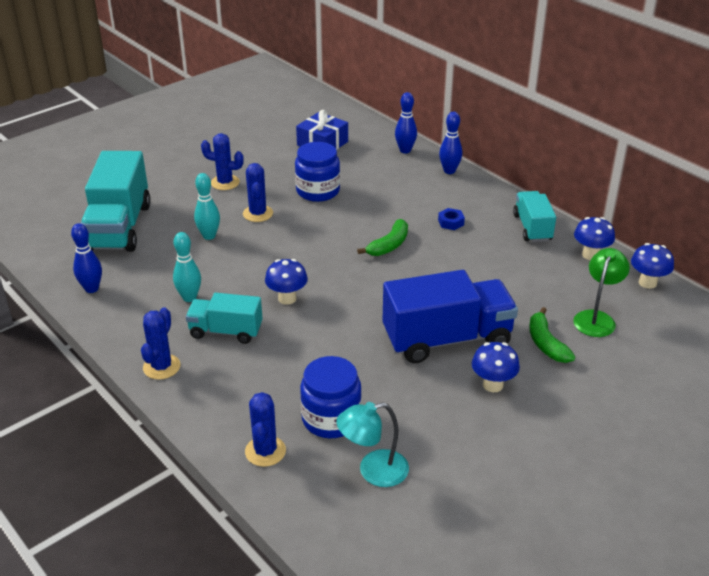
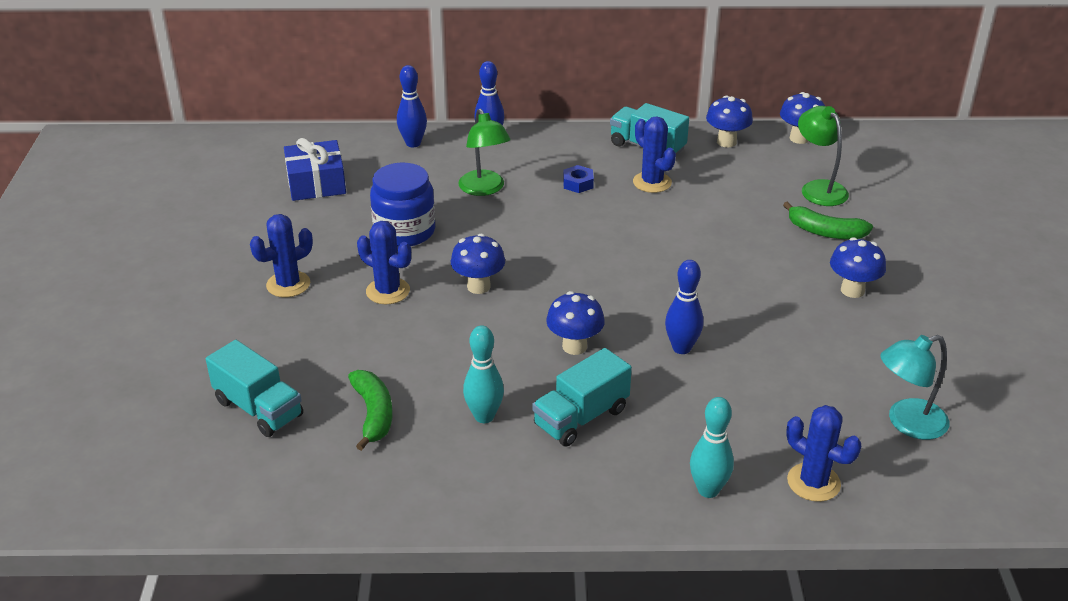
camera: 50 degrees left, 0 degrees up
blue bowling pin [71,223,102,293] -> blue bowling pin moved to [665,260,703,354]
turquoise truck [81,151,151,252] -> turquoise truck [206,340,303,437], size x0.58
blue cactus [141,307,180,380] -> blue cactus moved to [633,116,676,193]
turquoise bowling pin [194,173,220,240] -> turquoise bowling pin moved to [690,397,734,498]
blue jar [300,356,362,438] -> none
turquoise lamp [336,402,409,487] -> turquoise lamp turned 45 degrees clockwise [880,335,949,440]
green banana [357,219,408,256] -> green banana moved to [348,370,393,451]
blue truck [383,270,518,363] -> none
none -> blue mushroom [451,234,505,294]
none -> green lamp [458,109,511,196]

